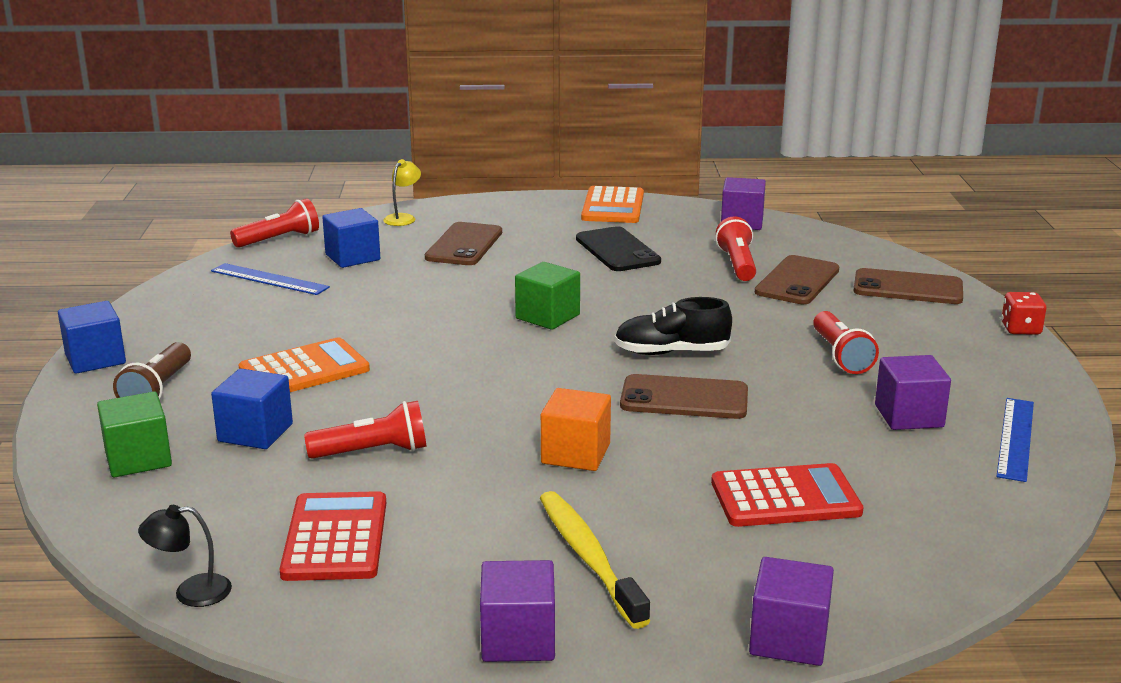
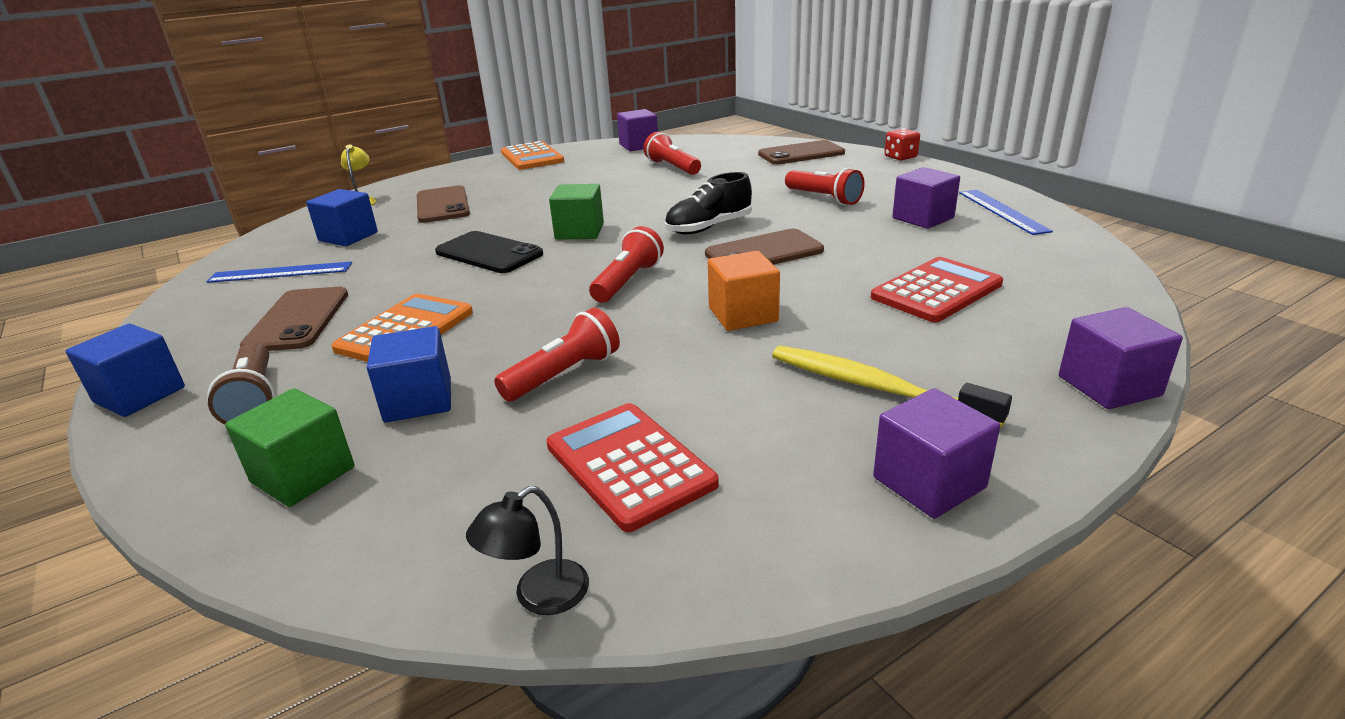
camera: 30 degrees left, 5 degrees up
red flashlight [230,199,319,248] -> red flashlight moved to [589,226,664,303]
black phone [576,226,661,271] -> black phone moved to [435,231,543,273]
brown phone [755,255,839,304] -> brown phone moved to [240,287,348,351]

